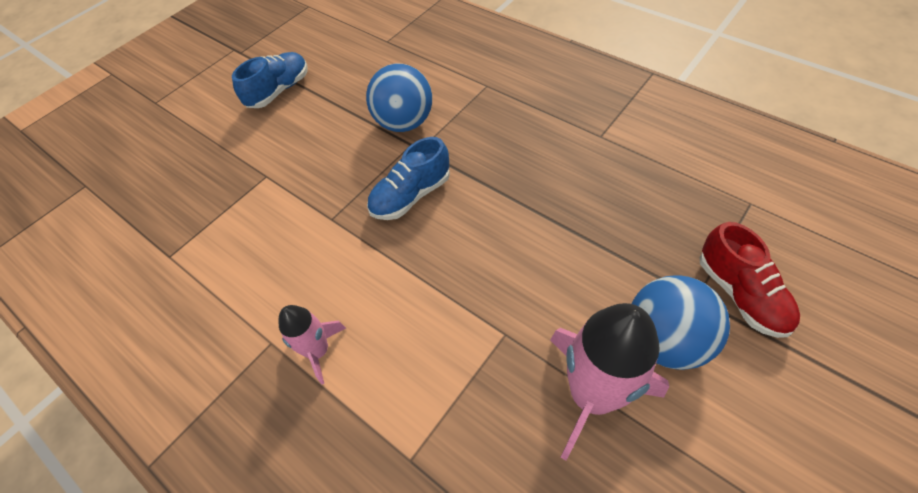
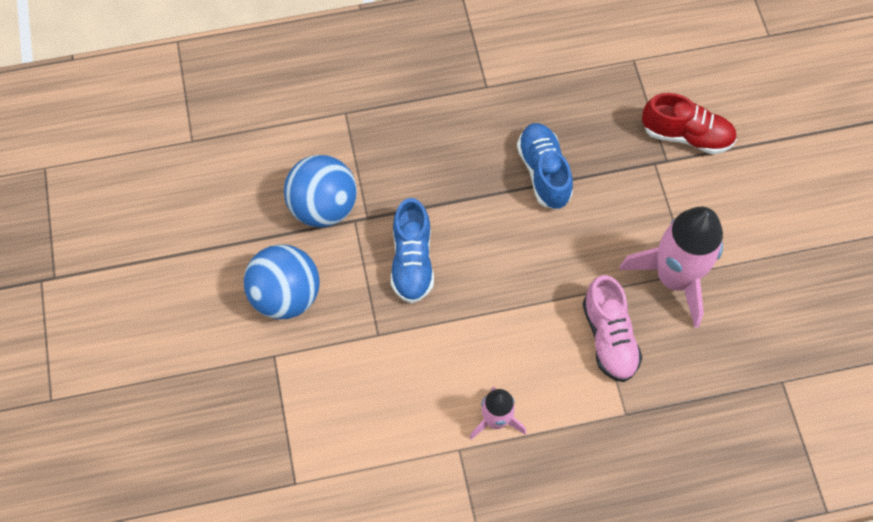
camera: 55 degrees left, 10 degrees up
blue shoe [232,52,308,108] -> blue shoe moved to [517,123,573,209]
blue ball [632,276,730,370] -> blue ball moved to [244,244,320,319]
none -> pink shoe [583,275,642,382]

